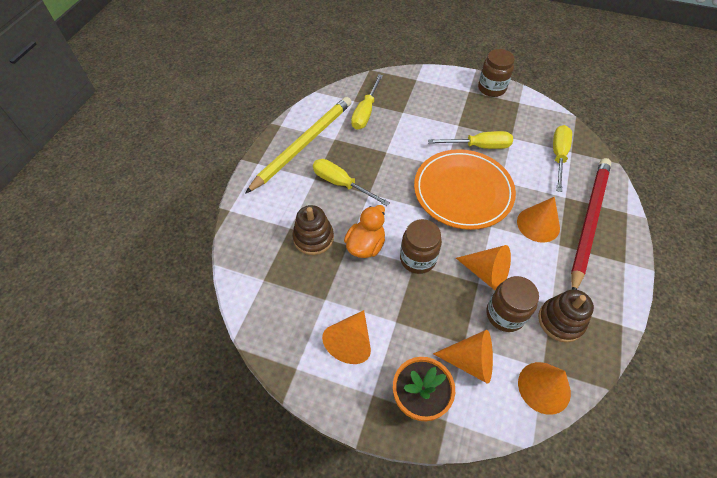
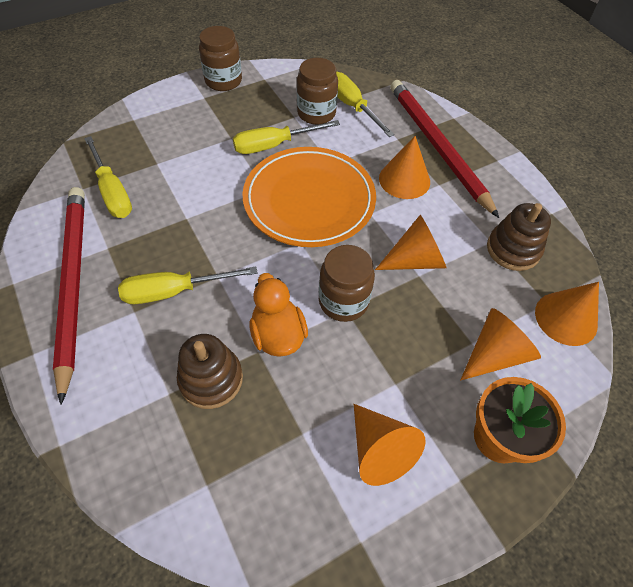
camera: 50 degrees left, 0 degrees up
yellow pencil [245,97,351,194] -> red pencil [53,187,85,405]
yellow screwdriver [428,131,513,149] -> yellow screwdriver turned 150 degrees counterclockwise [233,120,340,154]
brown jar [487,276,539,332] -> brown jar moved to [297,58,338,125]

